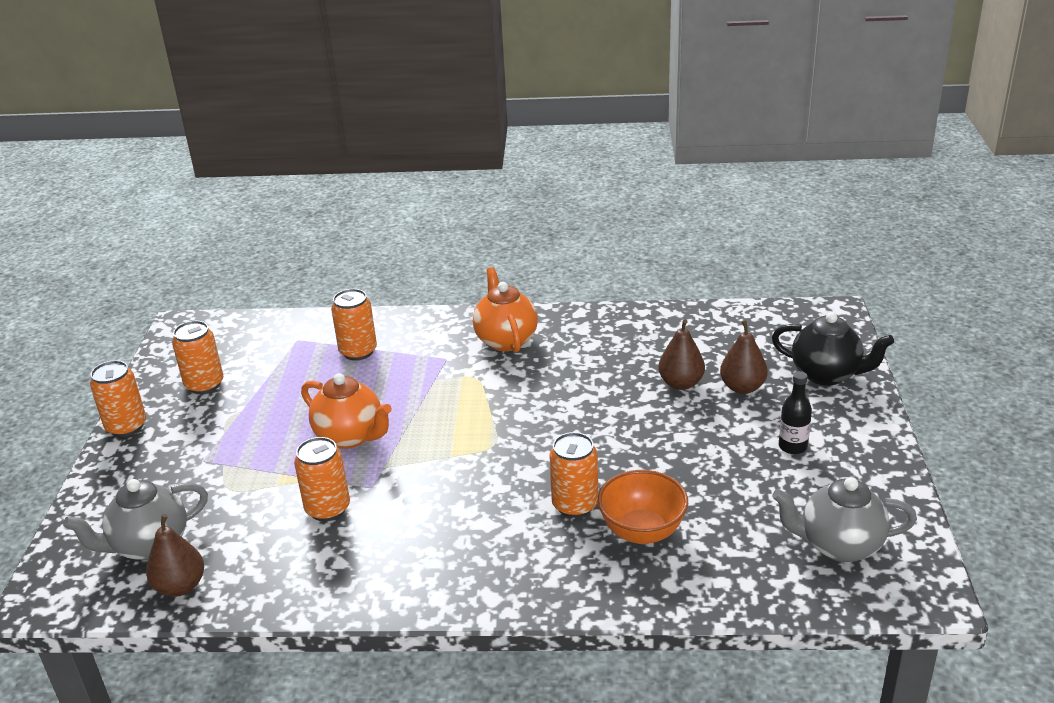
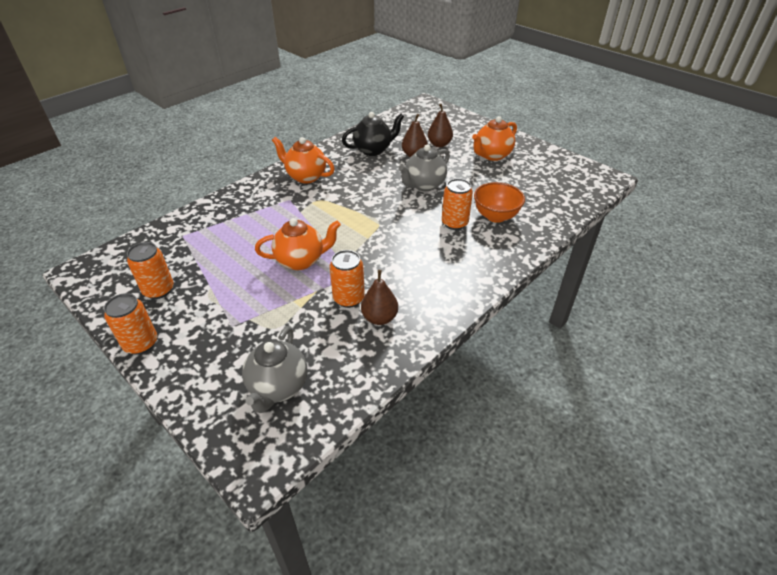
camera: 50 degrees left, 10 degrees up
brown pear [146,514,204,597] -> brown pear moved to [361,270,398,325]
orange can [331,289,377,360] -> none
black teapot [772,312,894,386] -> black teapot moved to [342,112,404,156]
grey teapot [772,477,917,562] -> grey teapot moved to [399,144,450,191]
black bottle [779,371,812,454] -> orange teapot [472,116,517,161]

